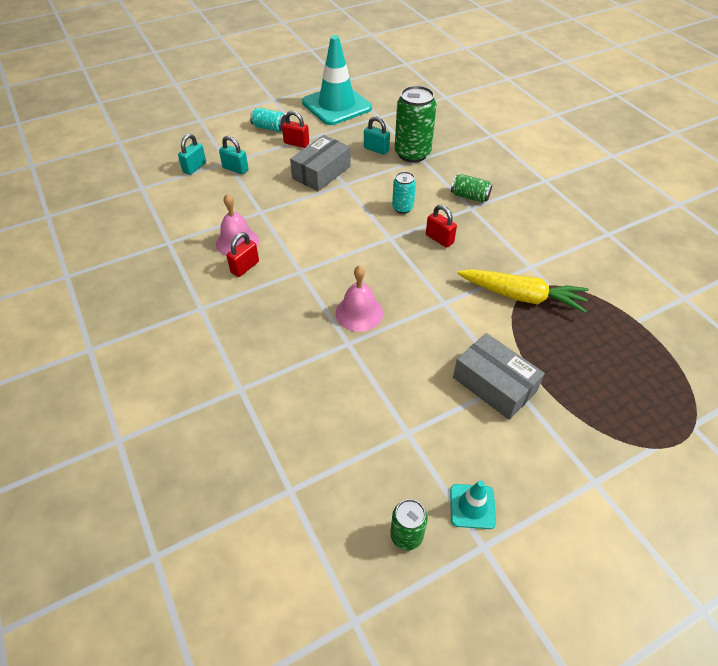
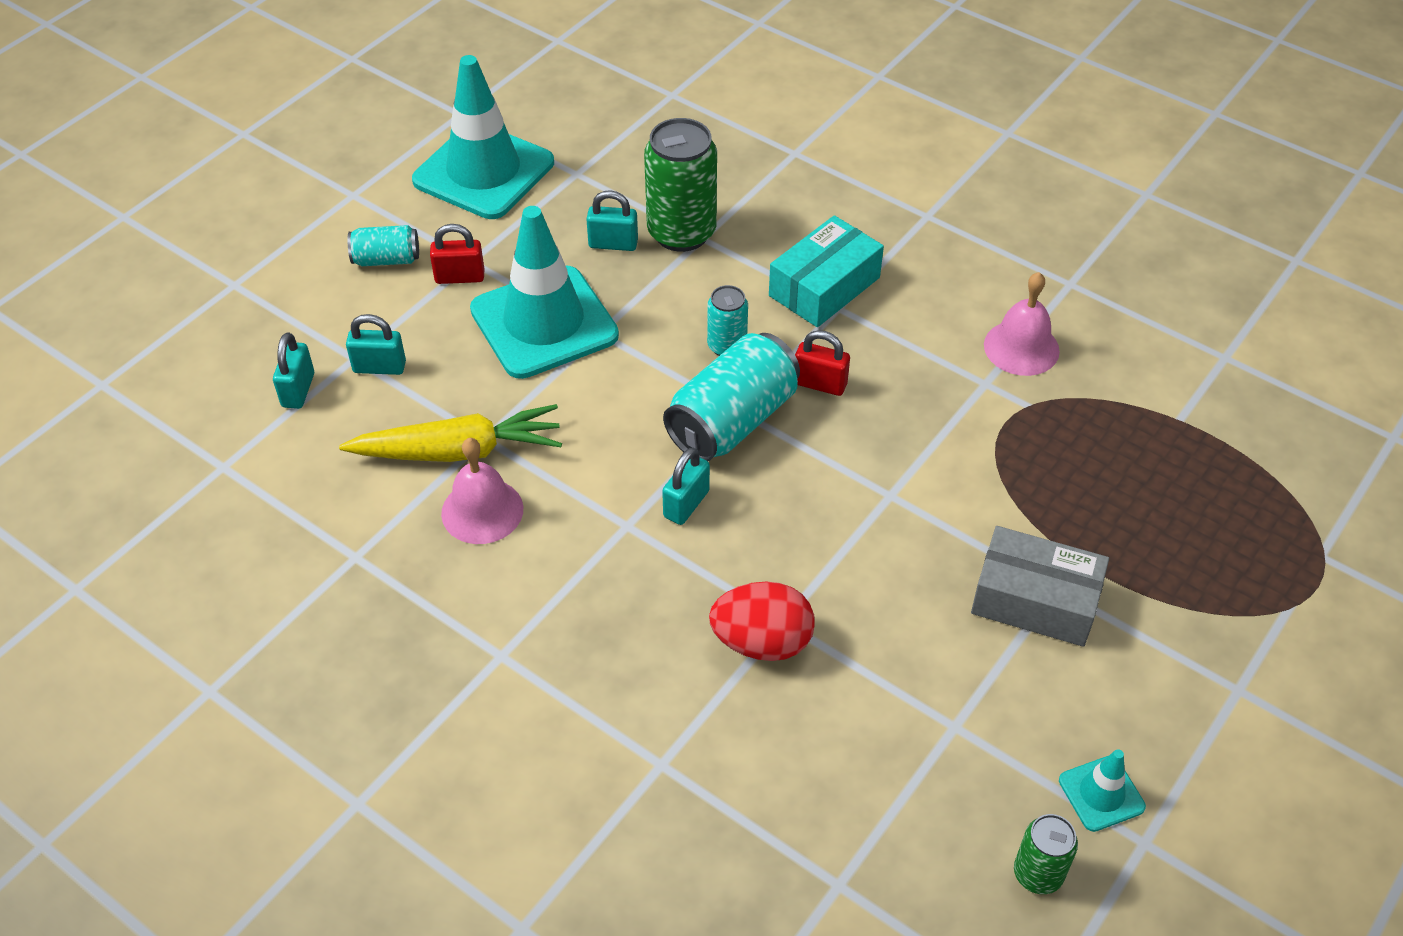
camera: 25 degrees left, 0 degrees up
red padlock [227,232,259,277] -> none
grey box [290,135,351,192] -> turquoise traffic cone [470,206,619,379]
pink bell [336,265,383,332] -> pink bell moved to [984,272,1060,376]
green can [451,174,492,203] -> turquoise box [769,215,884,327]
yellow carrot [457,269,589,313] -> yellow carrot moved to [339,404,562,462]
none -> turquoise padlock [662,447,710,525]
none -> turquoise can [663,333,800,461]
none -> red egg [709,582,815,661]

